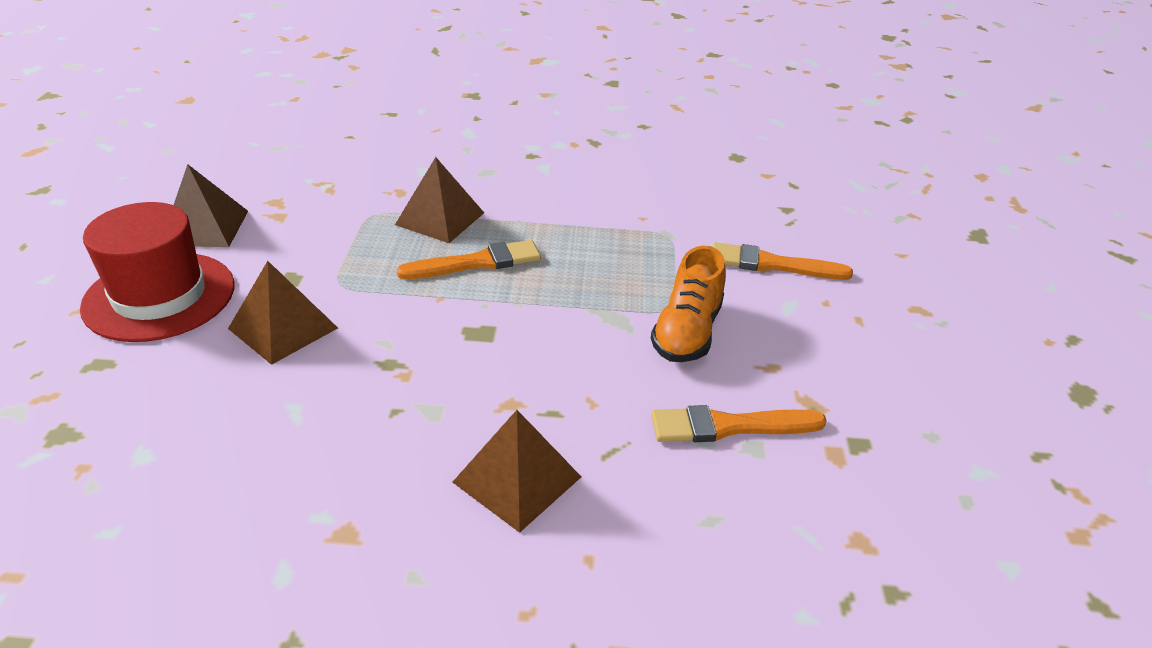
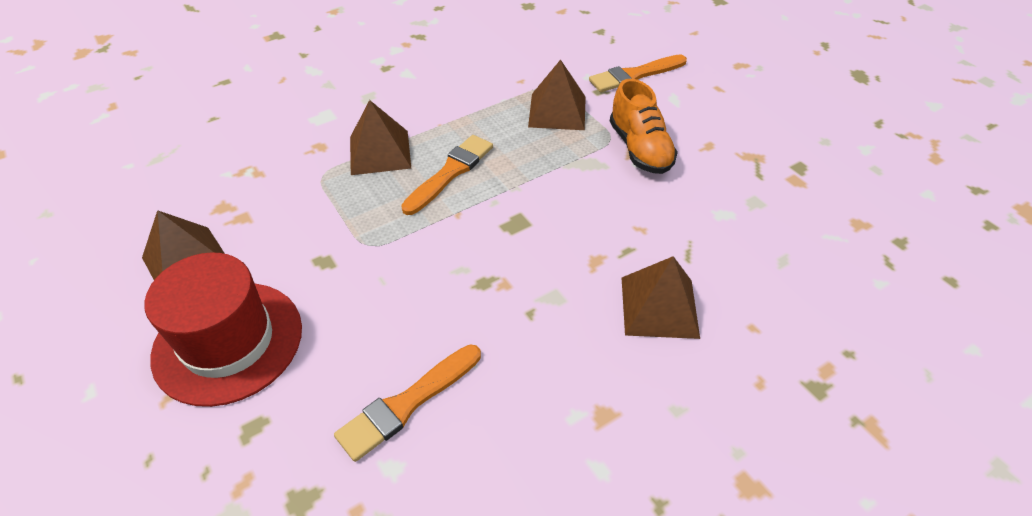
camera: 35 degrees left, 10 degrees up
brown pyramid [228,261,338,365] -> brown pyramid moved to [528,59,586,130]
orange brush [651,405,827,442] -> orange brush moved to [334,345,481,462]

